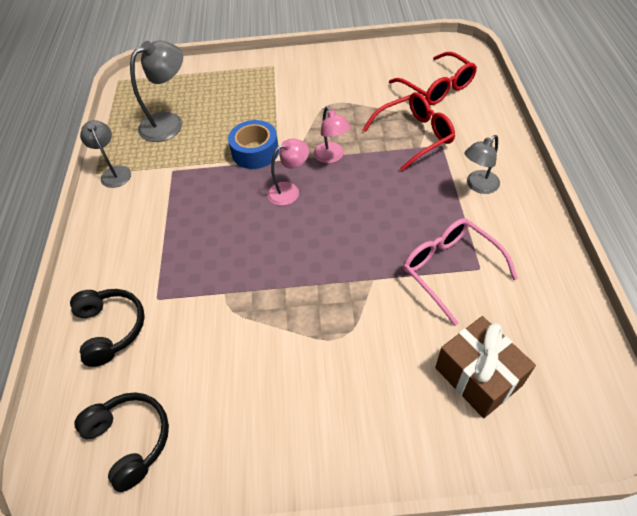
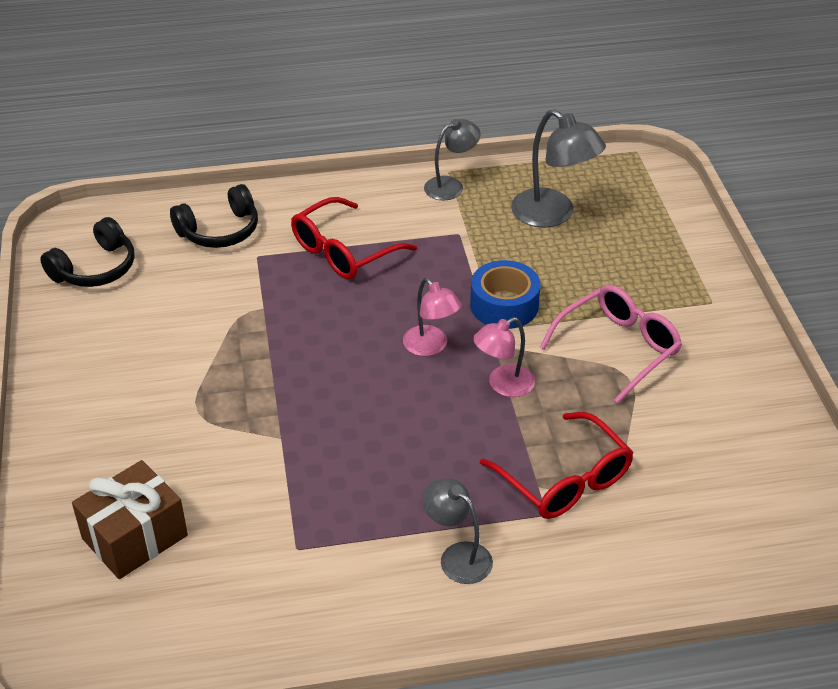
camera: 80 degrees right, 10 degrees down
red glasses [389,52,477,105] -> red glasses moved to [291,197,417,279]
pink glasses [403,218,518,326] -> pink glasses moved to [540,285,682,403]

